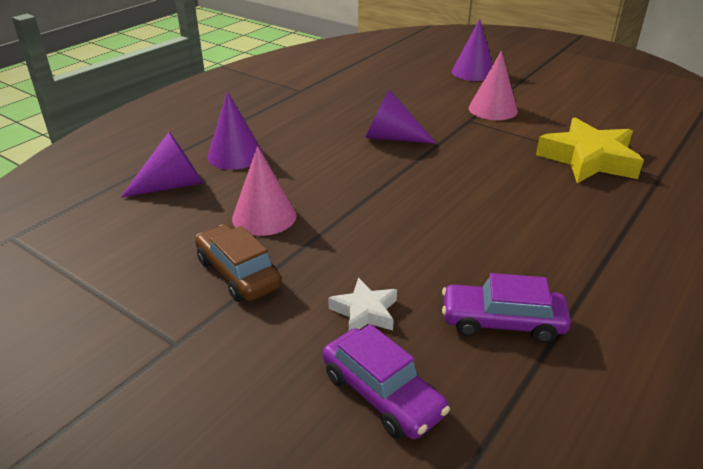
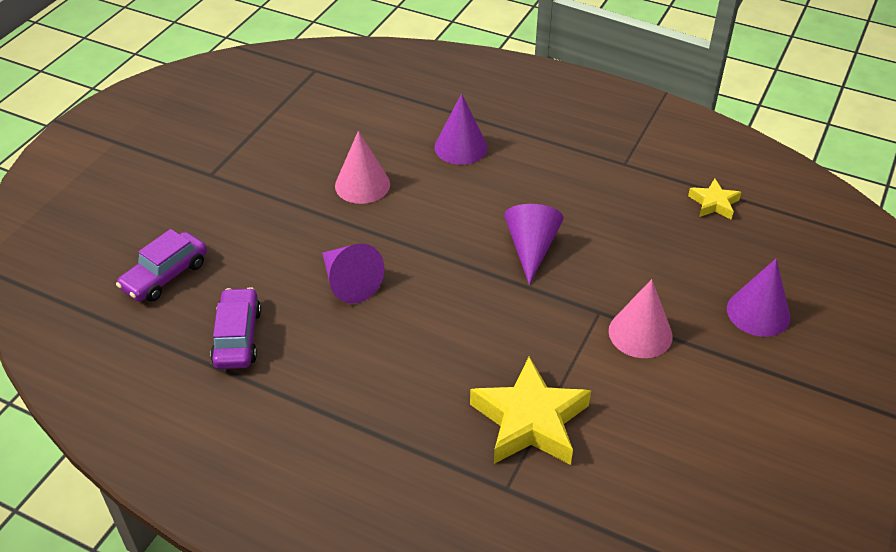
camera: 80 degrees right, 10 degrees up
purple cone [120,132,203,198] -> purple cone moved to [322,244,384,303]
brown car [195,224,282,302] -> none
white star [328,277,397,331] -> none
none -> yellow star [688,178,742,220]

